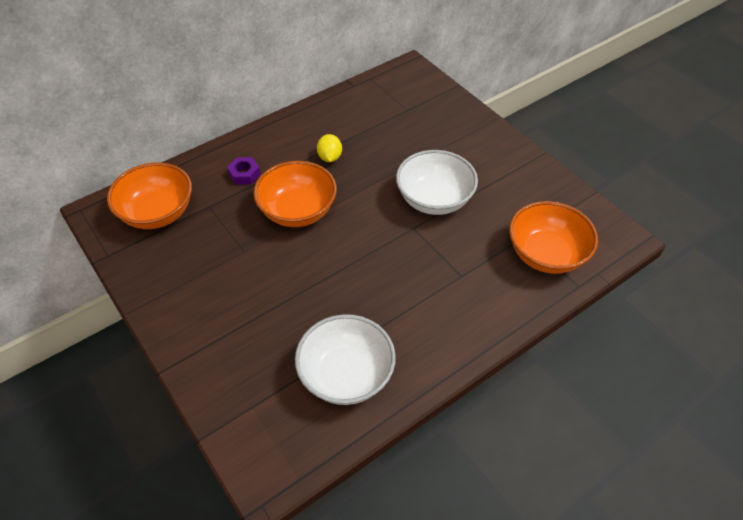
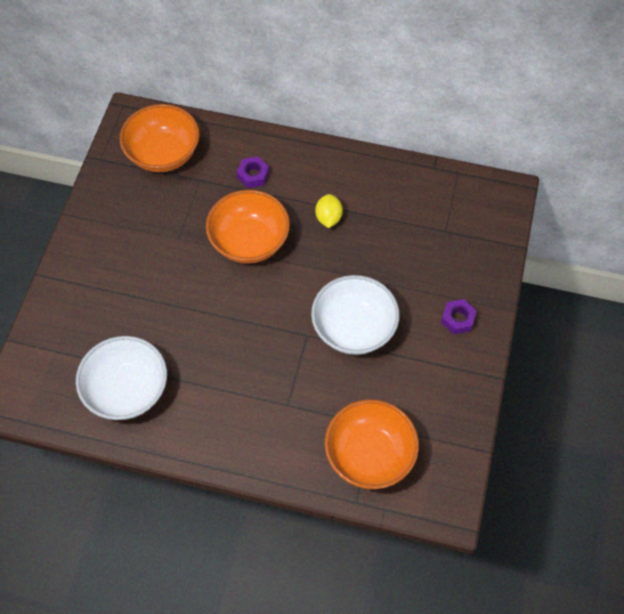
camera: 50 degrees right, 10 degrees up
yellow lemon [317,134,342,162] -> yellow lemon turned 45 degrees counterclockwise [315,194,343,228]
none -> purple nut [441,299,477,334]

